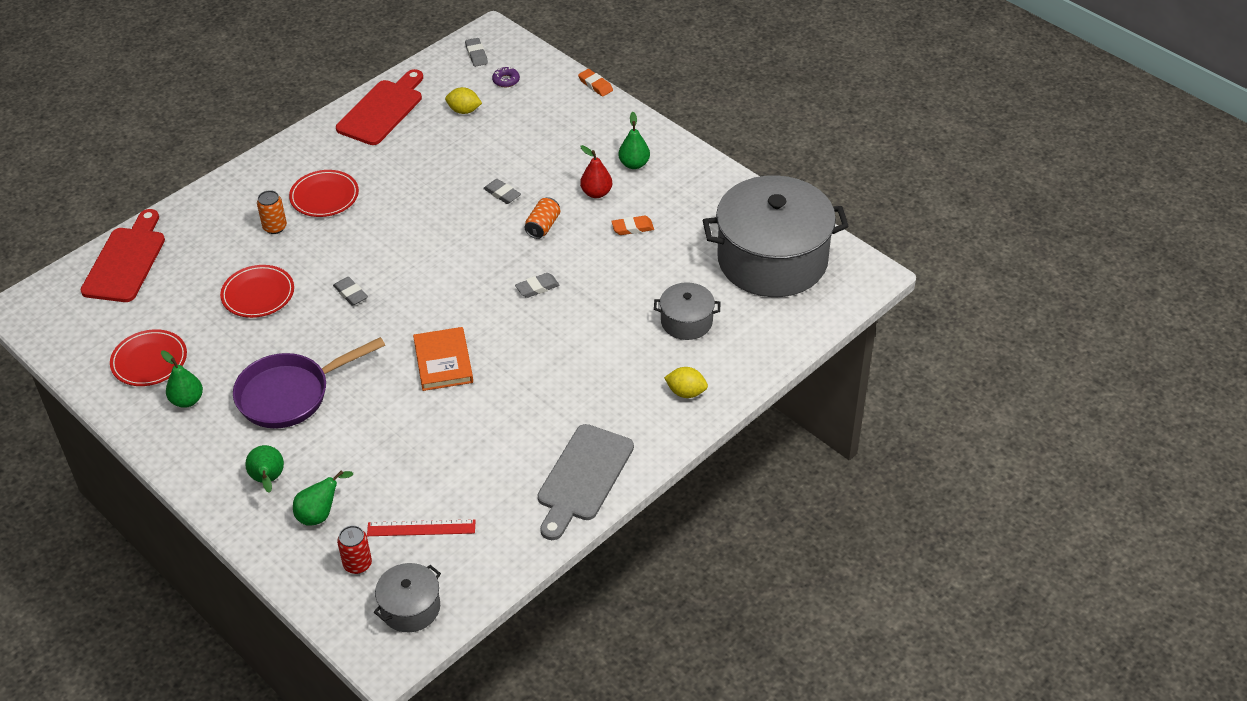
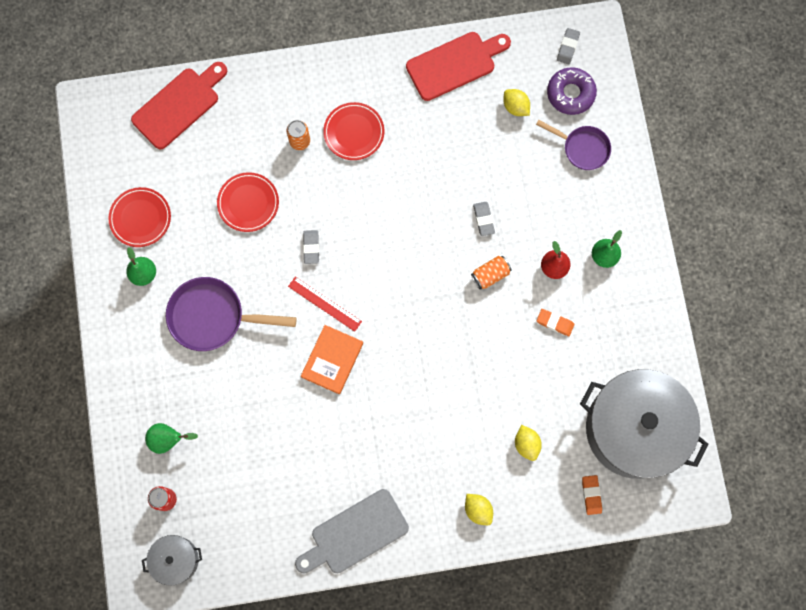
camera: 35 degrees right, 30 degrees up
green pear [245,445,284,493] -> none
red ruler [367,519,476,536] -> red ruler moved to [288,276,362,332]
purple donut [492,67,520,87] -> purple donut [547,67,597,115], size x1.90
grey eraser [515,273,560,298] -> none
orange eraser [578,69,613,97] -> orange eraser moved to [582,475,602,515]
grey pot [654,282,720,340] -> yellow lemon [515,425,542,461]
none -> purple pan [536,120,611,170]

